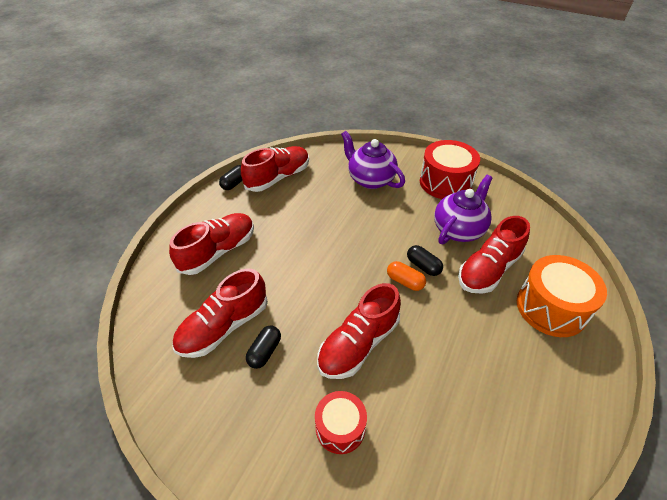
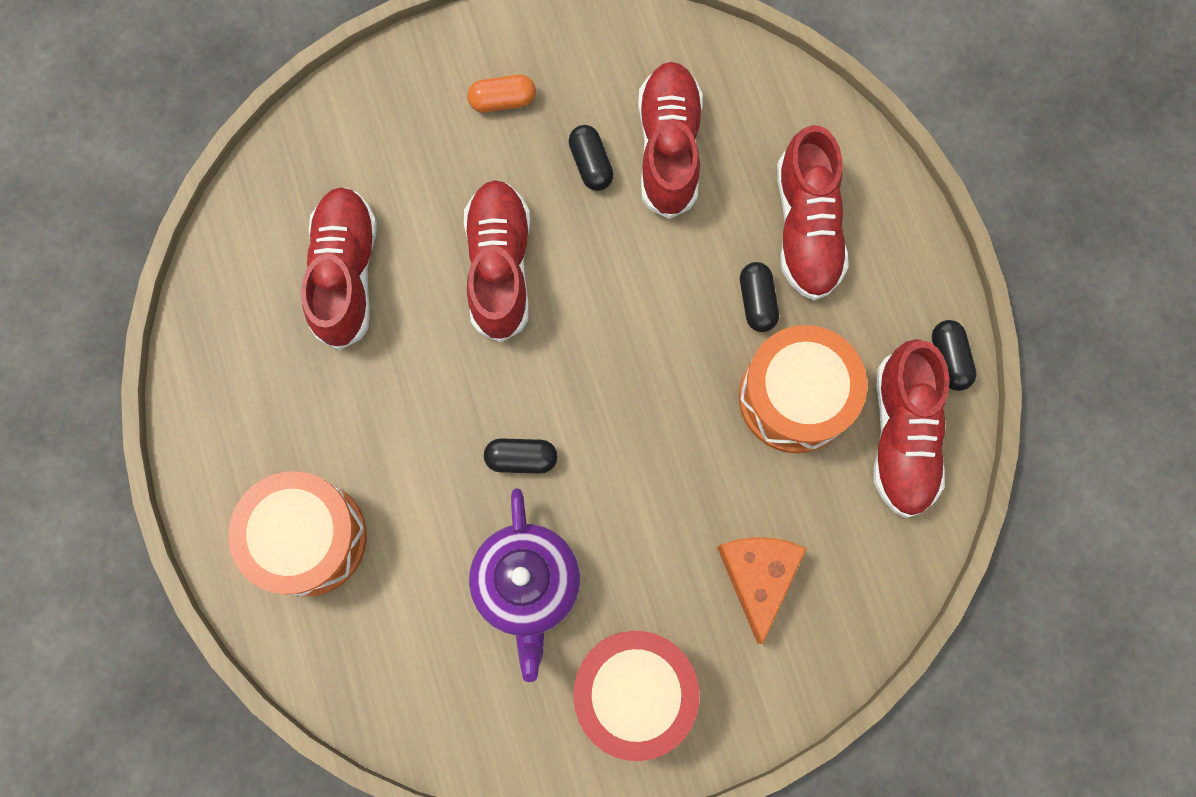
camera: 135 degrees right, 30 degrees up
red drum [315,391,367,454] -> none
purple teapot [341,131,405,189] -> orange cheese [717,537,807,644]
orange capsule [387,261,426,291] -> orange capsule moved to [467,75,536,113]
red shoe [458,216,530,294] -> red shoe moved to [301,187,377,350]
none -> orange drum [739,325,867,453]
none -> black capsule [740,262,779,332]

